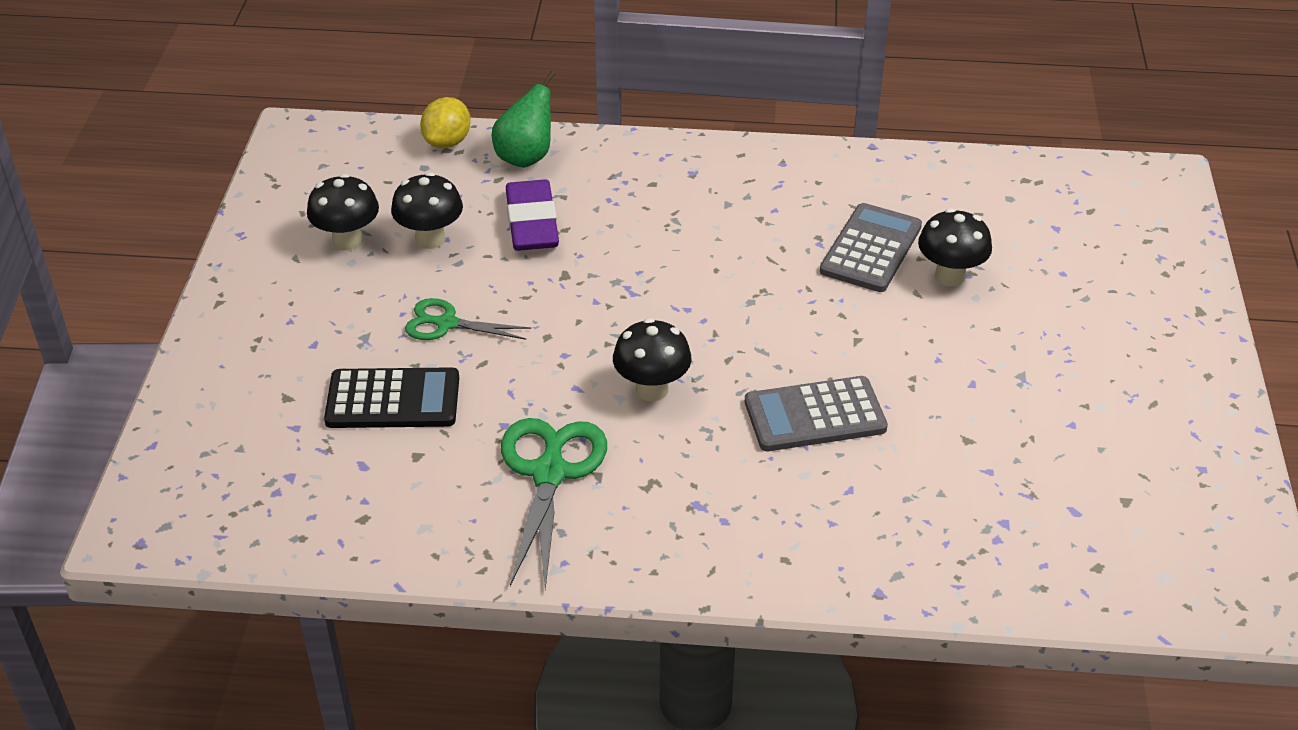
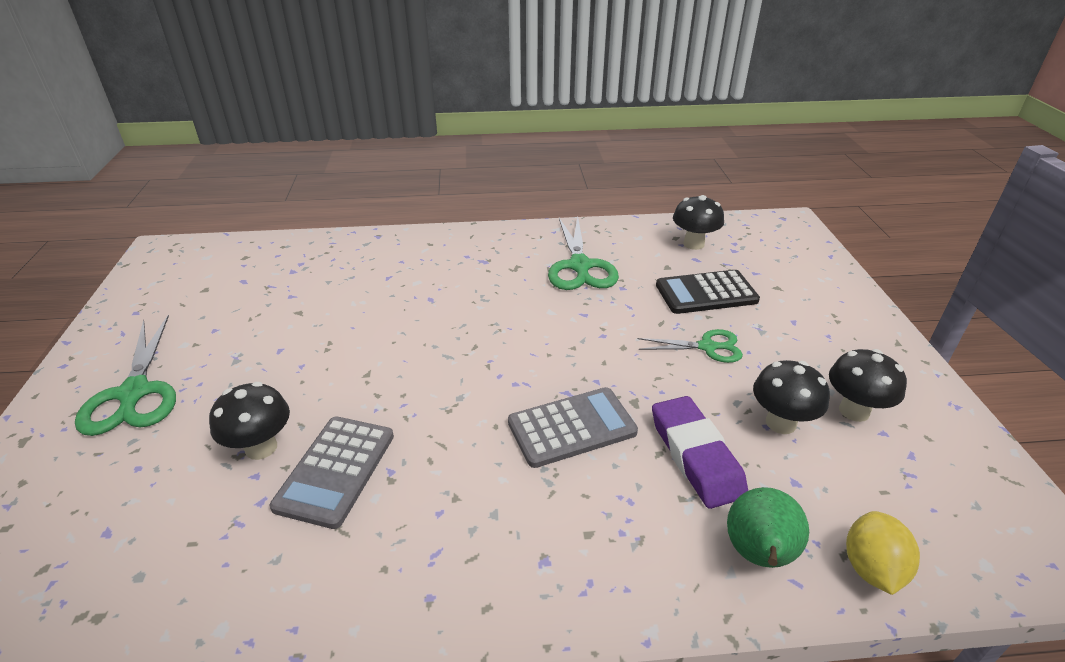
camera: 170 degrees right, 5 degrees down
black mushroom [613,318,692,401] -> black mushroom moved to [673,195,724,250]
grey calculator [745,376,888,451] -> grey calculator moved to [508,387,638,468]
none -> green scissors [75,315,176,436]

